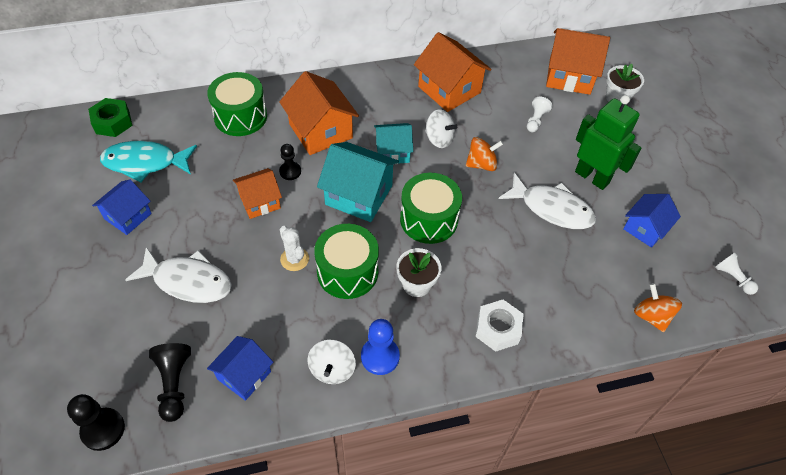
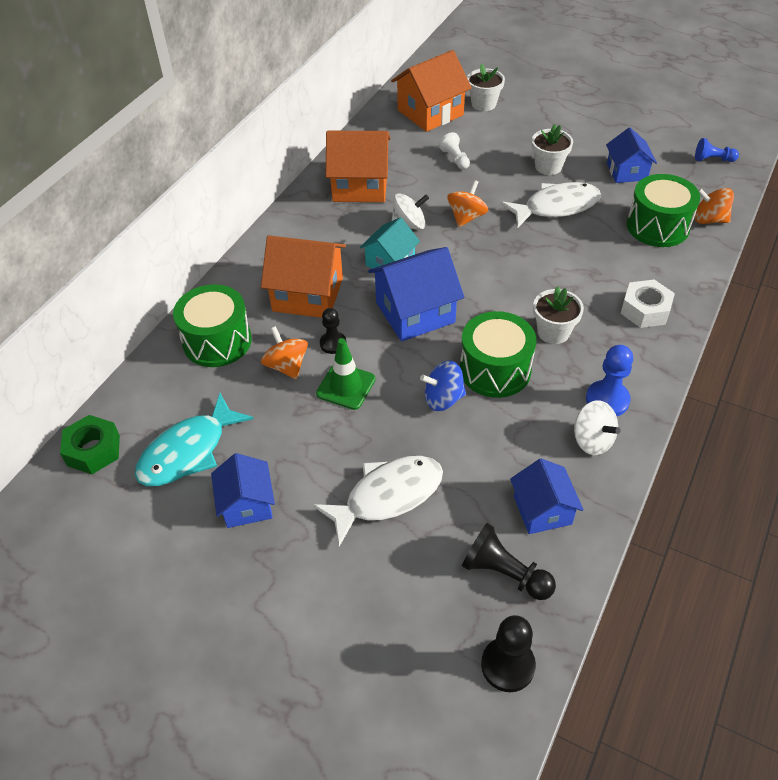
camera: 45 degrees left, 5 degrees down
orange house [233,168,282,219] -> green traffic cone [316,338,376,410]
white cactus [280,226,309,271] -> blue spinning top [420,361,466,411]
turquoise house [317,142,399,222] -> blue house [368,247,464,342]
green drum [400,173,462,244] -> green drum moved to [627,174,700,247]
green robot [575,95,641,190] -> white flower pot [532,124,573,175]
white pawn [715,253,758,295] -> blue pawn [695,138,739,162]
none -> orange spinning top [261,326,308,380]

